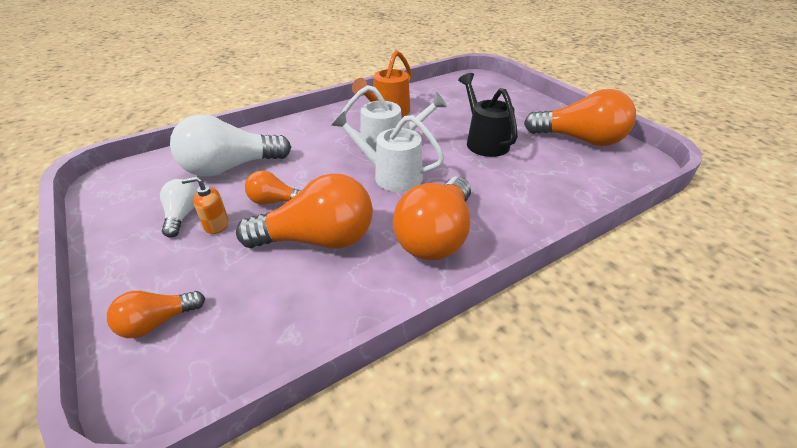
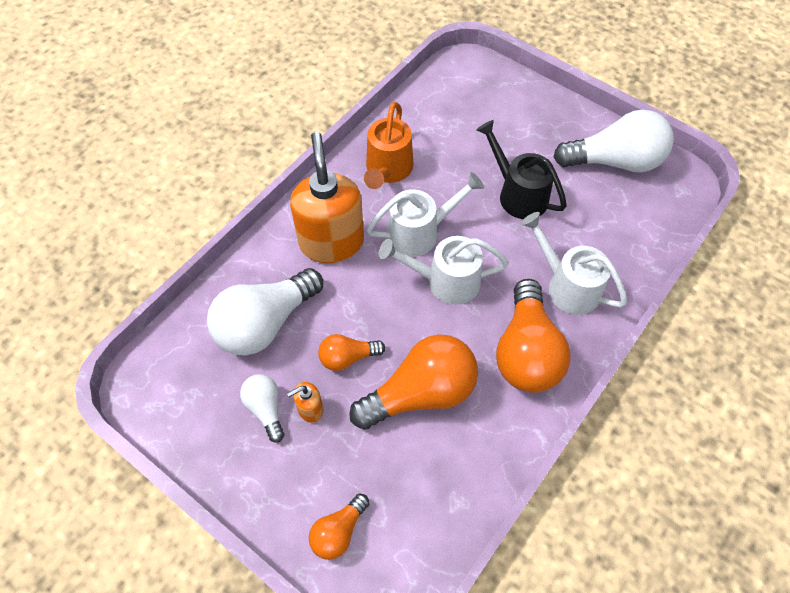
camera: 20 degrees left, 20 degrees up
orange light bulb [524,89,636,146] -> white light bulb [553,110,674,173]
none -> orange soap dispenser [290,132,364,263]
none -> white watering can [521,212,627,315]

